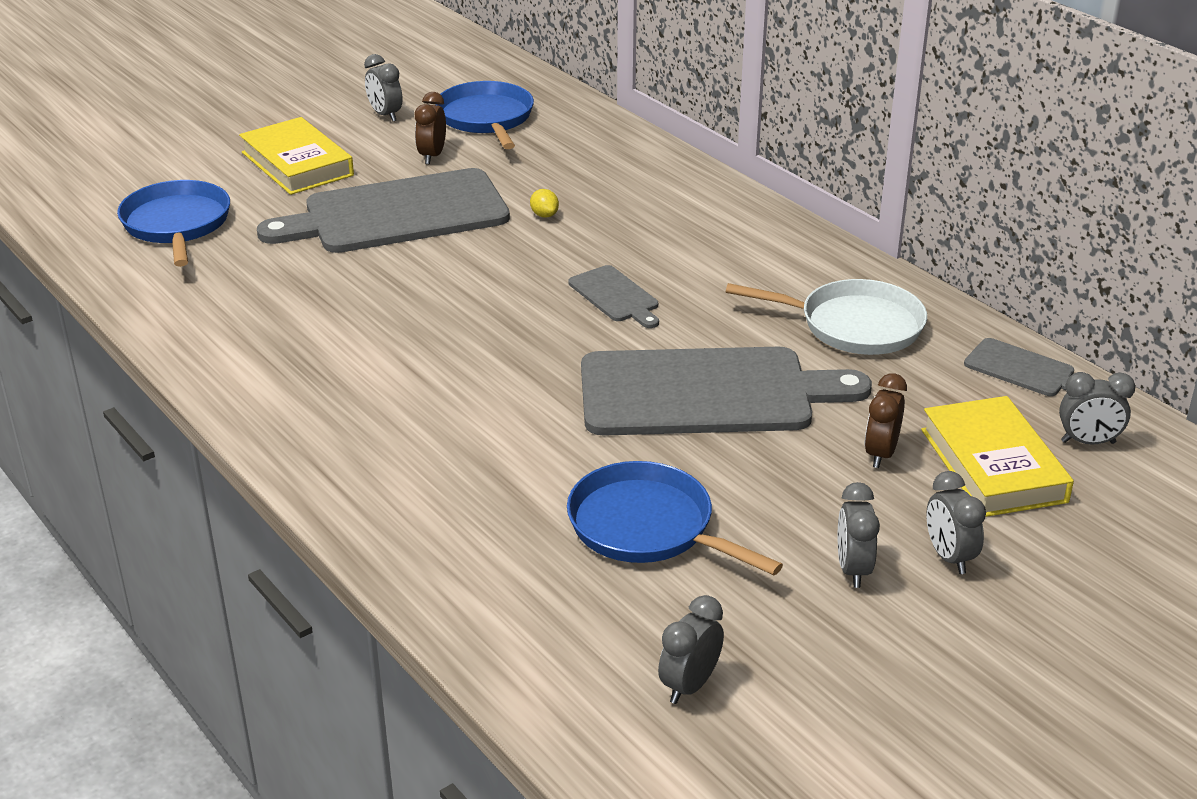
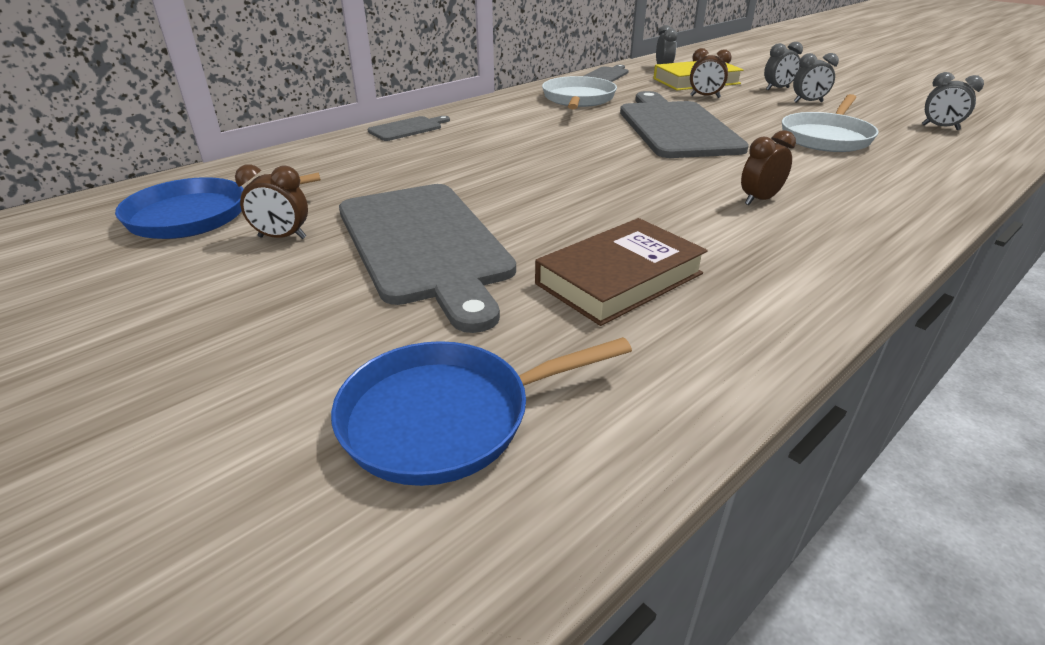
camera: 95 degrees left, 0 degrees up
yellow book [239,117,354,195] -> none
grey clock [364,54,403,121] -> none
yellow lemon [530,189,559,218] -> none
blue pan [567,461,783,575] -> white pan [782,94,879,152]
grey cutting board [568,265,659,328] -> grey cutting board moved to [368,116,450,141]
none -> brown book [535,218,708,326]
none -> brown clock [741,130,796,205]

